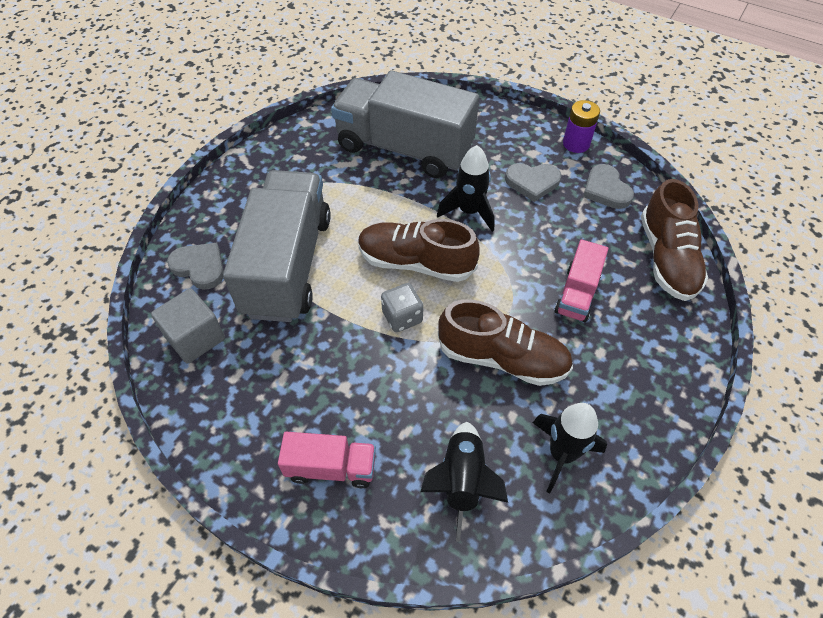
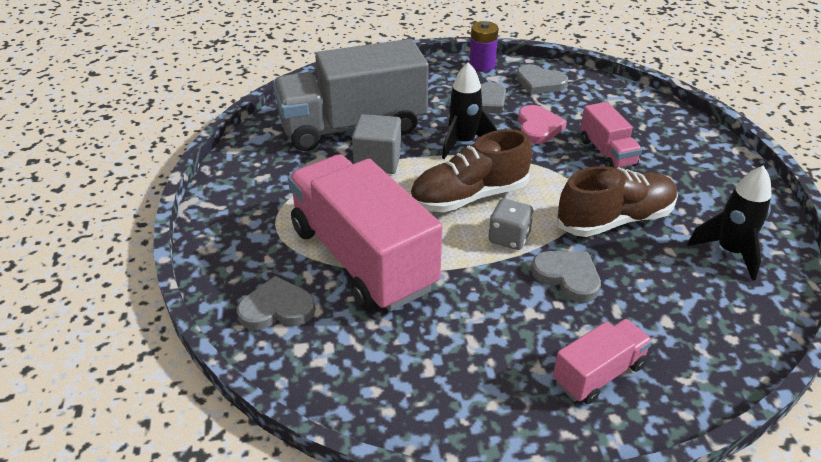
camera: 40 degrees left, 15 degrees down
grey cube [151,288,225,364] -> grey cube moved to [352,114,402,174]
grey truck [223,170,331,322] -> pink truck [288,154,442,312]
black rocket [420,422,508,542] -> none
brown shoe [641,179,708,301] -> none
none -> pink heart [518,105,567,144]
none -> grey heart [531,251,601,302]

